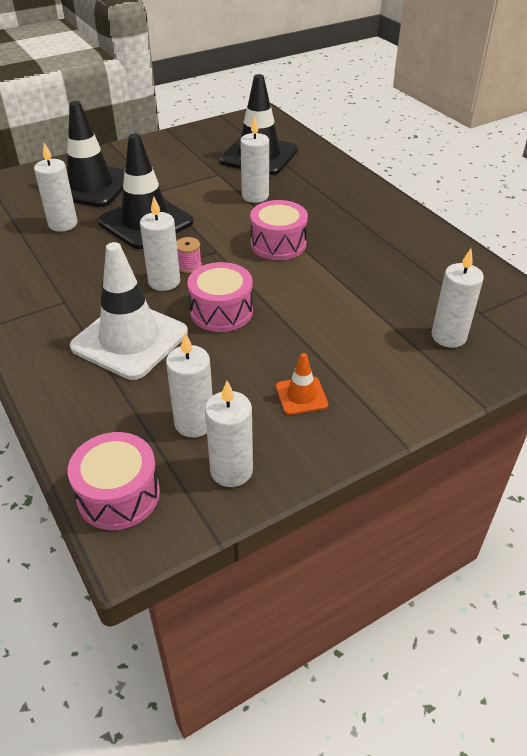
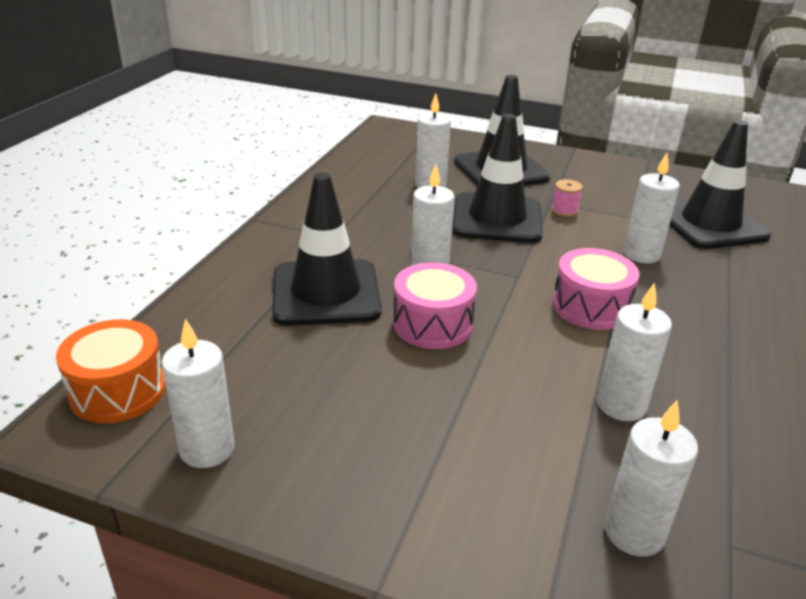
camera: 50 degrees right, 10 degrees down
pink drum [68,432,160,530] -> orange drum [56,319,166,423]
white traffic cone [70,242,188,380] -> black traffic cone [272,173,381,326]
white candle [166,333,213,437] -> white candle moved to [597,282,672,421]
pink spool [176,237,202,273] -> pink spool moved to [552,179,583,217]
orange traffic cone [276,353,328,415] -> none

